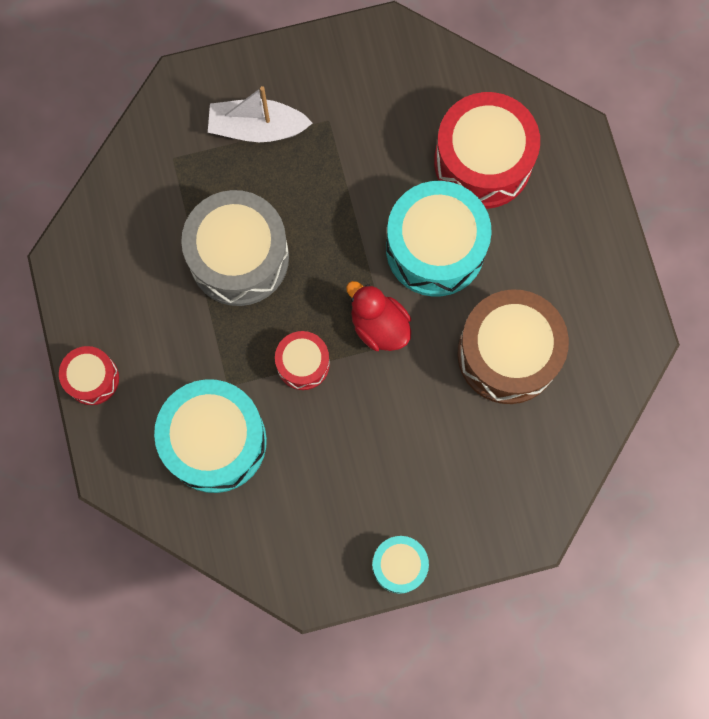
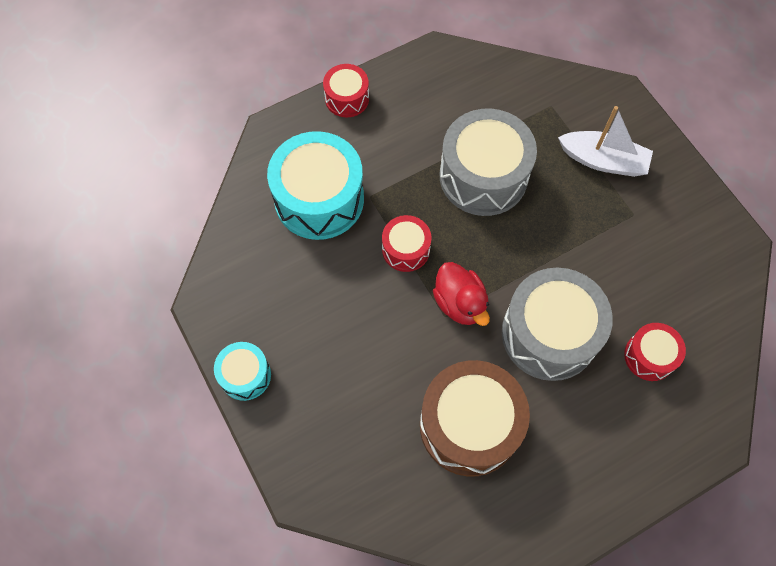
camera: 75 degrees right, 10 degrees down
white boat [208,86,312,142] -> white boat turned 120 degrees clockwise [558,106,653,177]
red duck [346,281,411,351] -> red duck turned 120 degrees clockwise [433,262,490,326]
turquoise drum [386,181,492,297] -> grey drum [502,267,613,381]
red drum [434,92,540,209] -> red drum [624,323,686,381], size x0.52

